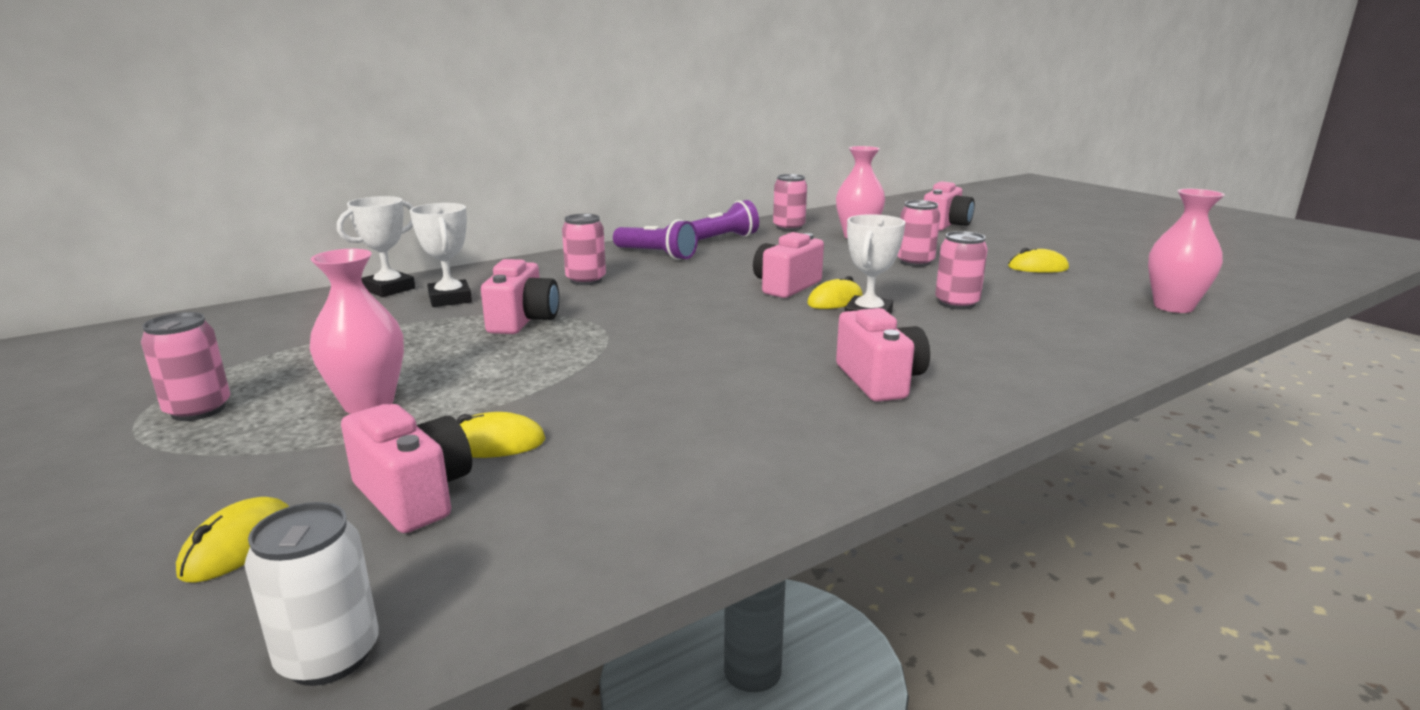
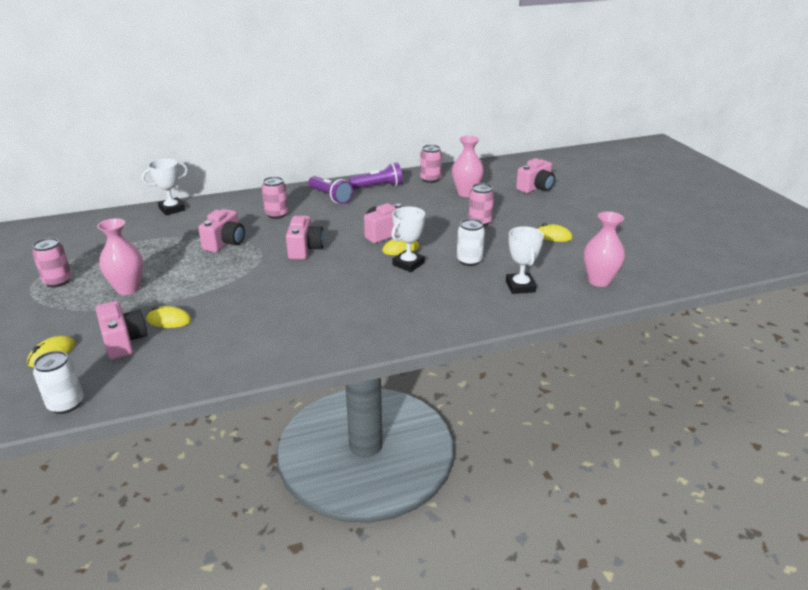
camera: 15 degrees right, 10 degrees up
white trophy [410,203,472,307] -> white trophy moved to [506,226,544,294]
pink camera [836,308,930,402] -> pink camera moved to [286,215,324,259]
pink can [935,231,988,310] -> white can [457,219,485,266]

